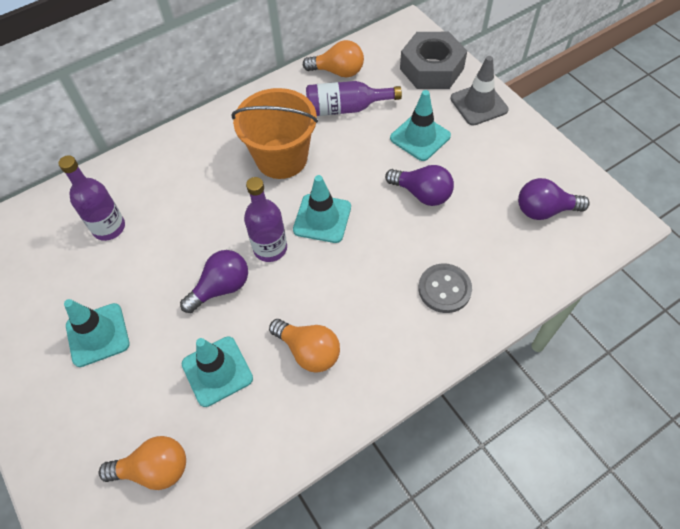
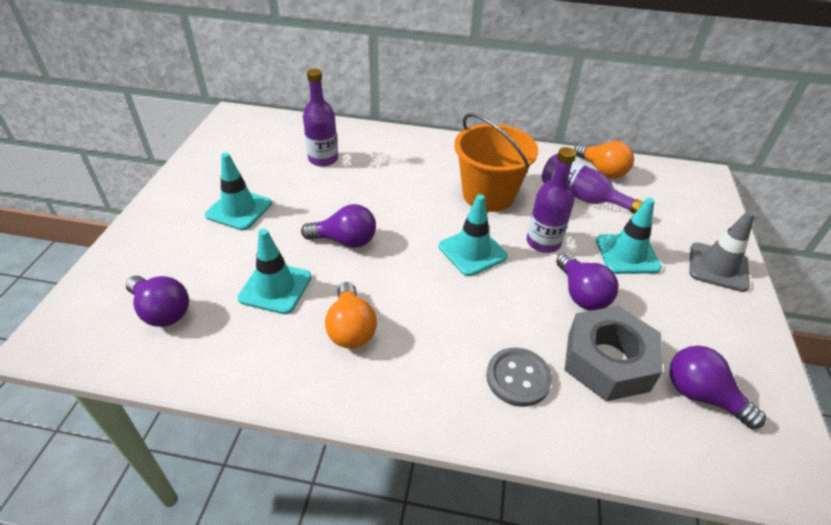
camera: 40 degrees right, 15 degrees down
orange light bulb [99,436,186,490] -> purple light bulb [126,276,189,327]
purple bottle [244,177,287,262] -> purple bottle moved to [527,147,576,253]
grey nut [400,32,467,89] -> grey nut moved to [565,306,663,401]

